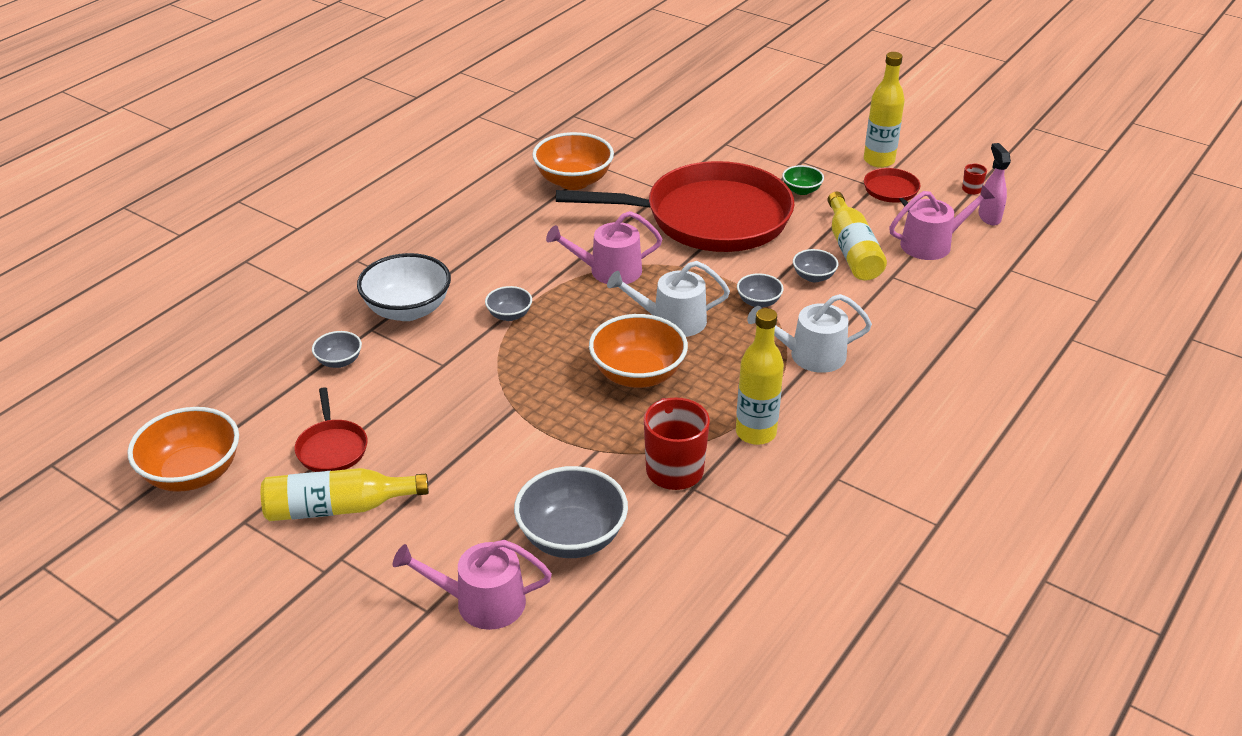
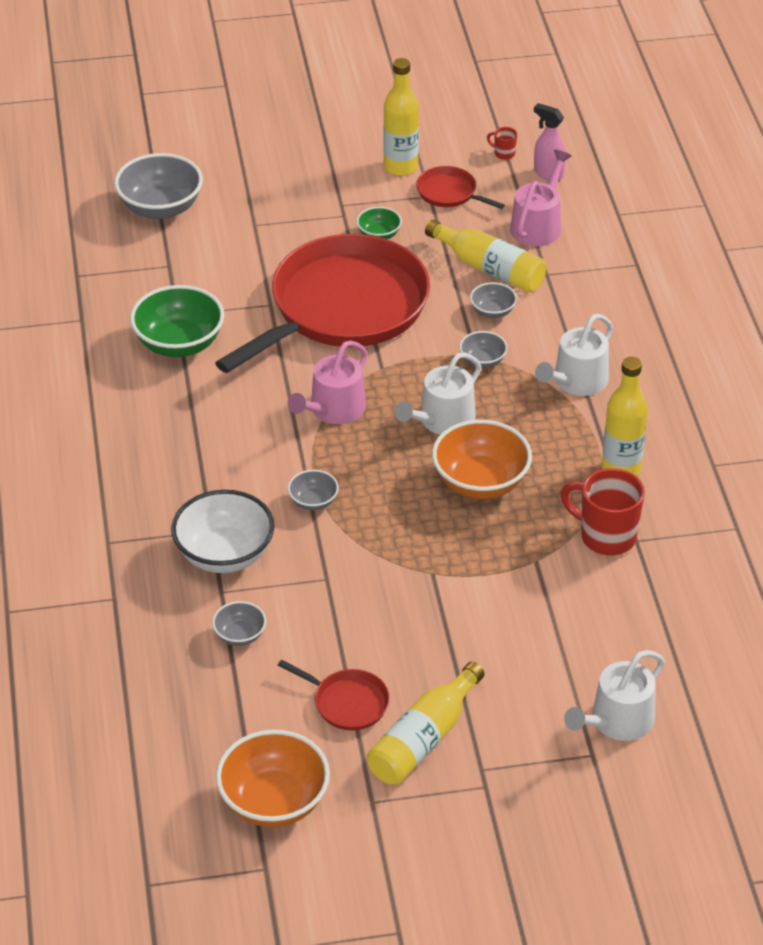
camera: 45 degrees left, 5 degrees up
pink watering can [393,540,552,630] -> white watering can [564,650,665,741]
grey bowl [514,466,628,558] -> grey bowl moved to [114,153,203,219]
orange bowl [532,132,614,190] -> green bowl [130,285,224,357]

